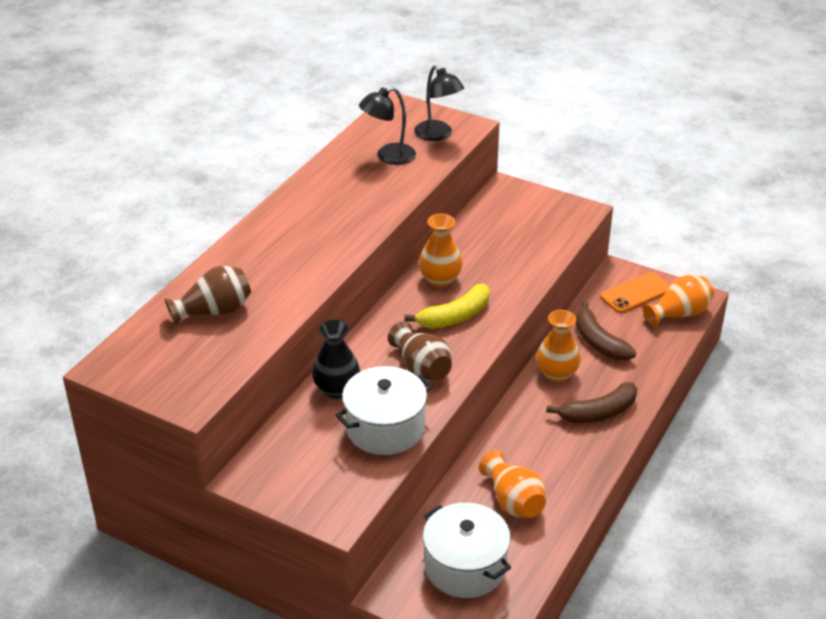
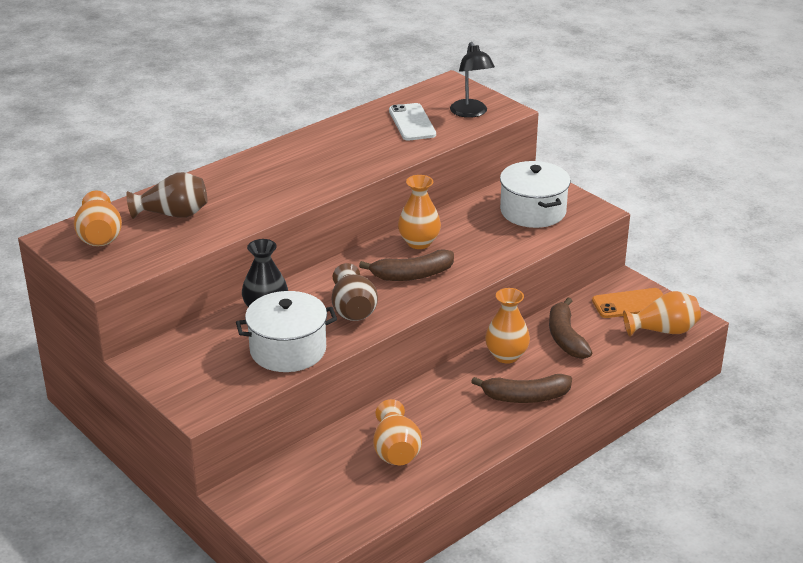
camera: 20 degrees right, 5 degrees down
black lamp [359,87,416,165] -> white phone [389,103,436,141]
yellow banana [404,284,490,329] -> brown banana [359,249,454,281]
white pot [423,503,511,598] -> white pot moved to [500,161,571,228]
none -> orange vase [74,191,122,247]

